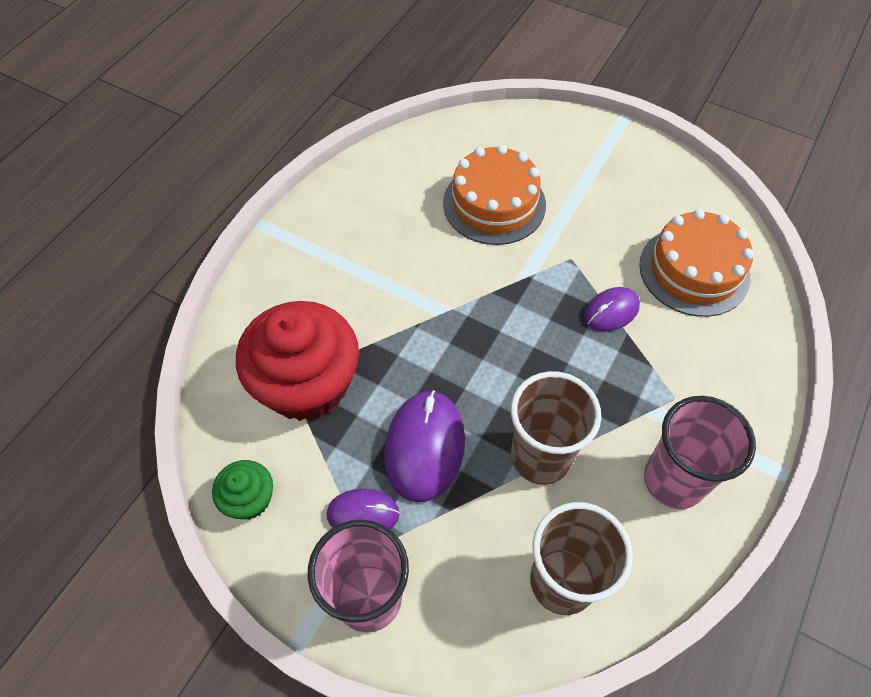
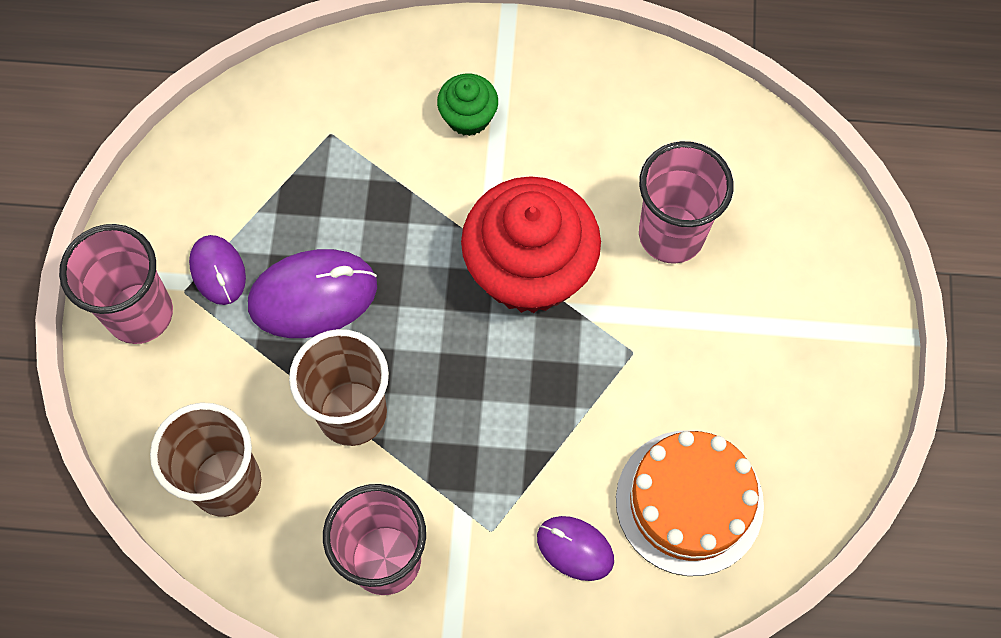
camera: 65 degrees right, 10 degrees up
green cupcake [212,460,273,519] -> green cupcake moved to [437,74,498,136]
red cupcake [236,301,359,421] -> red cupcake moved to [461,176,601,313]
orange cake [443,145,546,245] -> pink cup [639,141,734,264]
purple mouse [584,287,640,332] -> purple mouse moved to [537,516,614,581]

